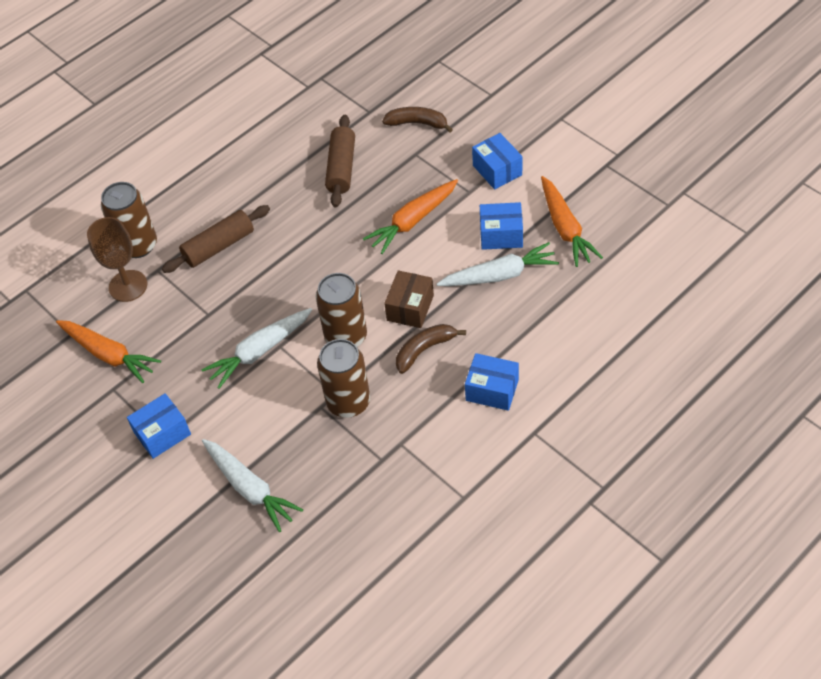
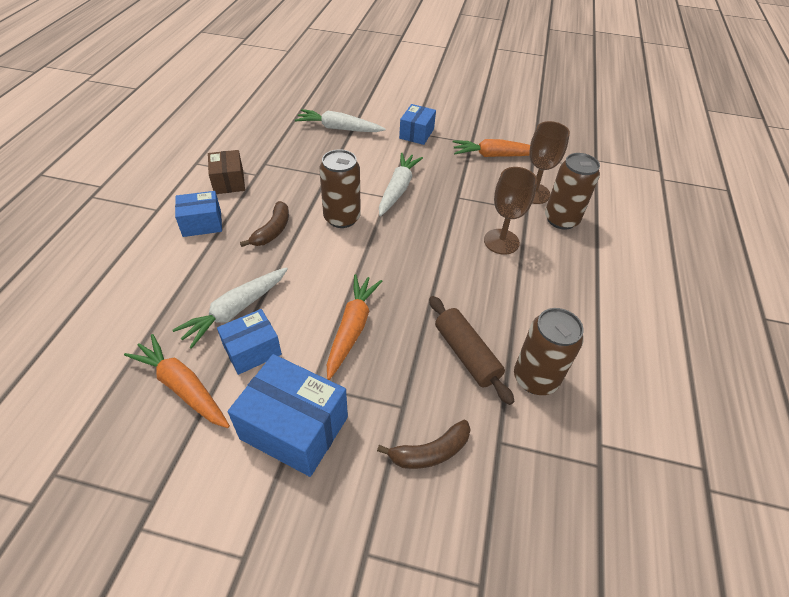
camera: 140 degrees right, 5 degrees down
brown rolling pin [162,205,270,273] -> brown goblet [484,167,537,255]
brown can [317,339,370,418] -> brown can moved to [514,308,584,395]
brown box [384,270,434,328] -> brown box moved to [208,150,245,194]
blue box [472,133,522,189] -> blue box [228,354,348,477], size x1.63

